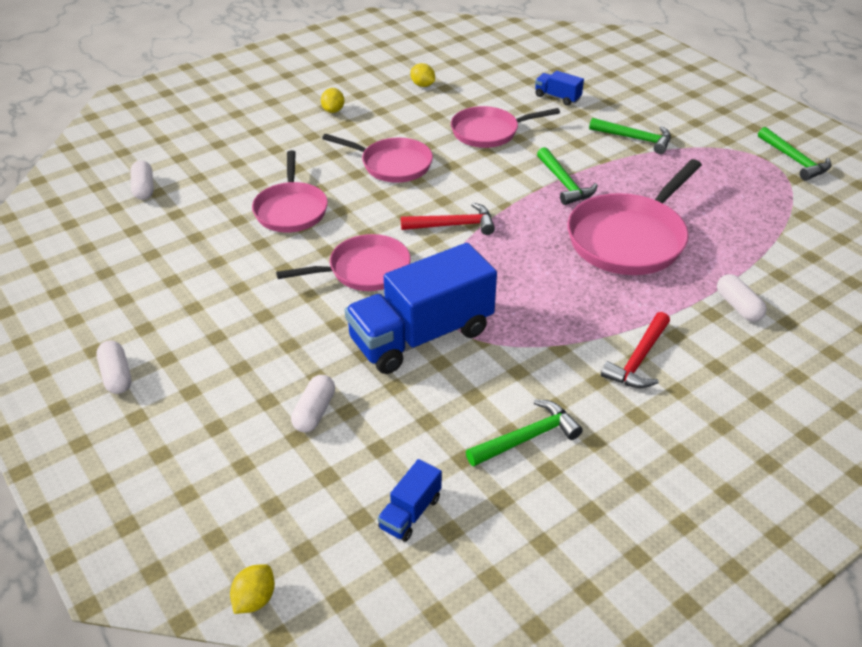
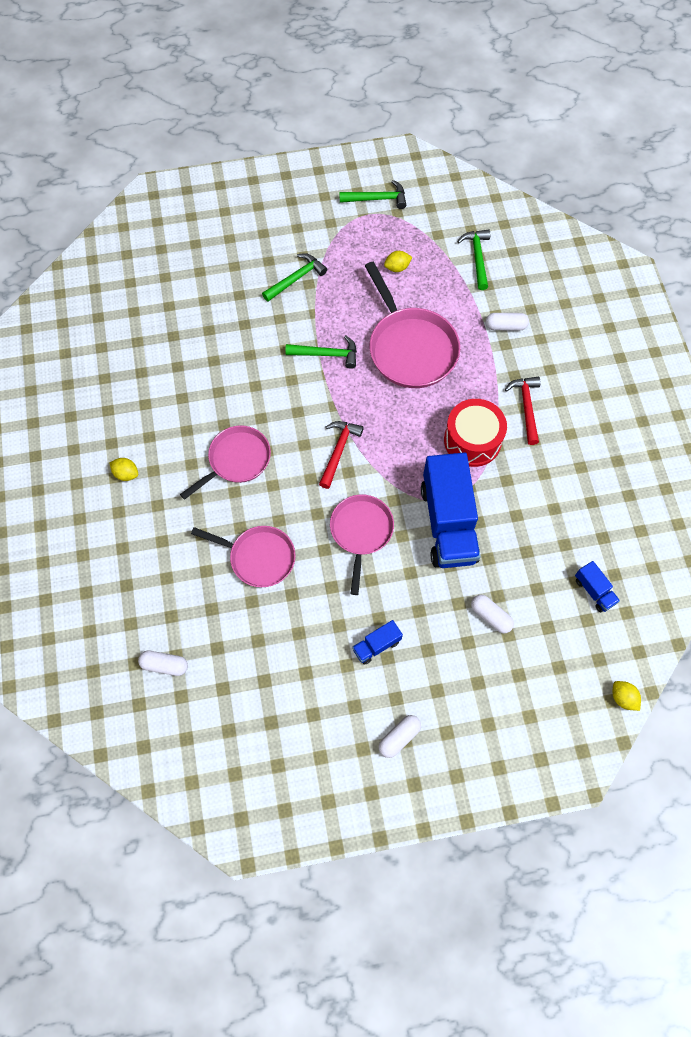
camera: 65 degrees left, 25 degrees up
white capsule [97,341,132,394] -> white capsule turned 45 degrees counterclockwise [379,715,421,758]
yellow lemon [410,63,435,87] -> yellow lemon moved to [384,251,412,272]
pink pan [451,106,560,148] -> none
green hammer [466,400,583,467] -> green hammer moved to [457,230,490,290]
blue truck [535,71,584,106] -> blue truck moved to [352,620,403,665]
red hammer [601,312,670,388] -> red hammer turned 150 degrees counterclockwise [505,377,540,445]
none -> red drum [444,399,507,467]

